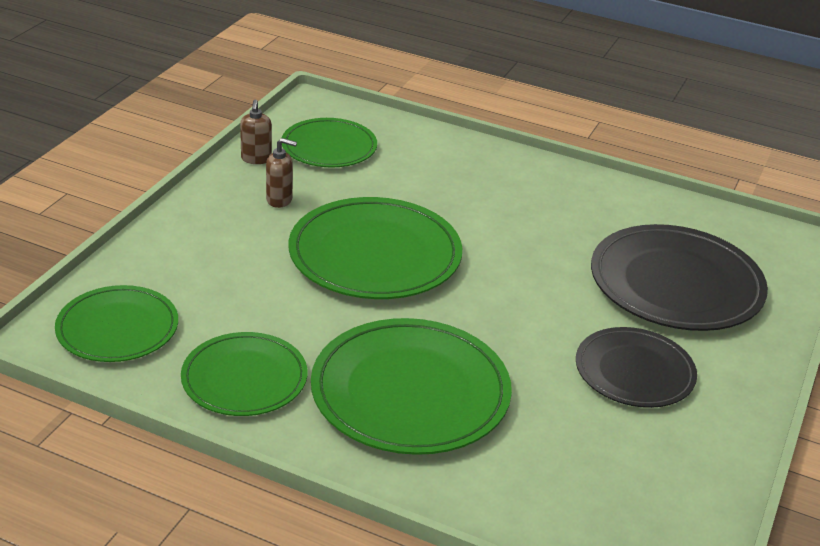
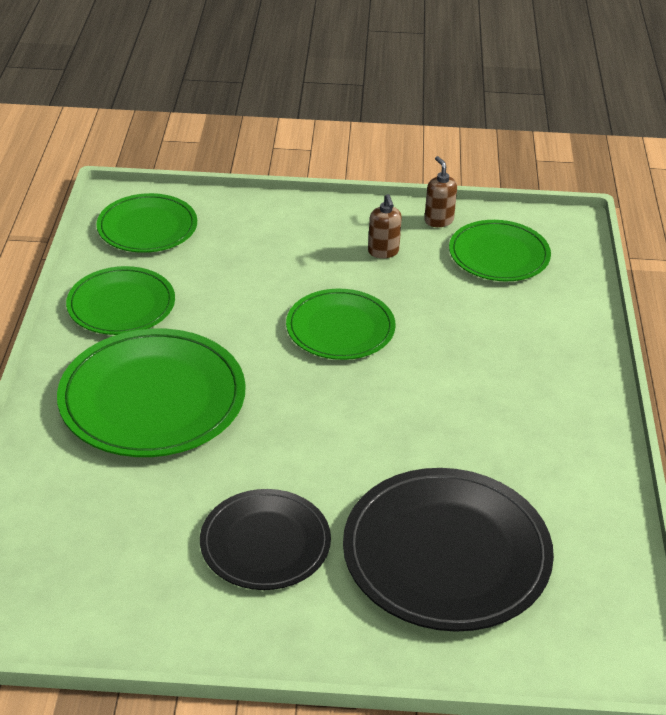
camera: 70 degrees right, 5 degrees up
brown soap dispenser [240,100,272,164] -> brown soap dispenser turned 90 degrees clockwise [424,156,457,227]
green plate [289,197,462,299] -> green plate [286,289,396,360], size x0.63

